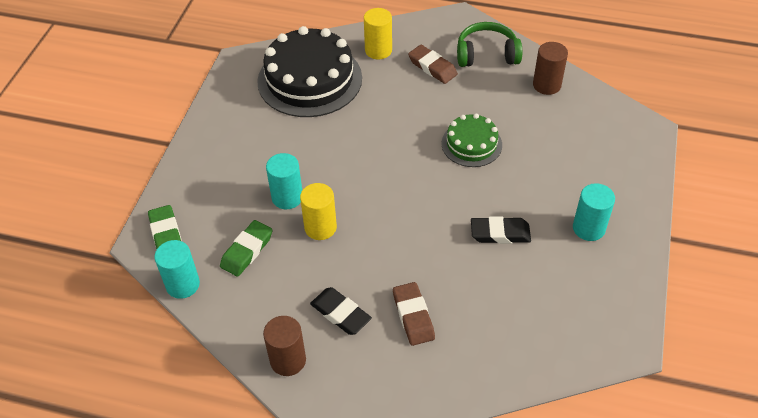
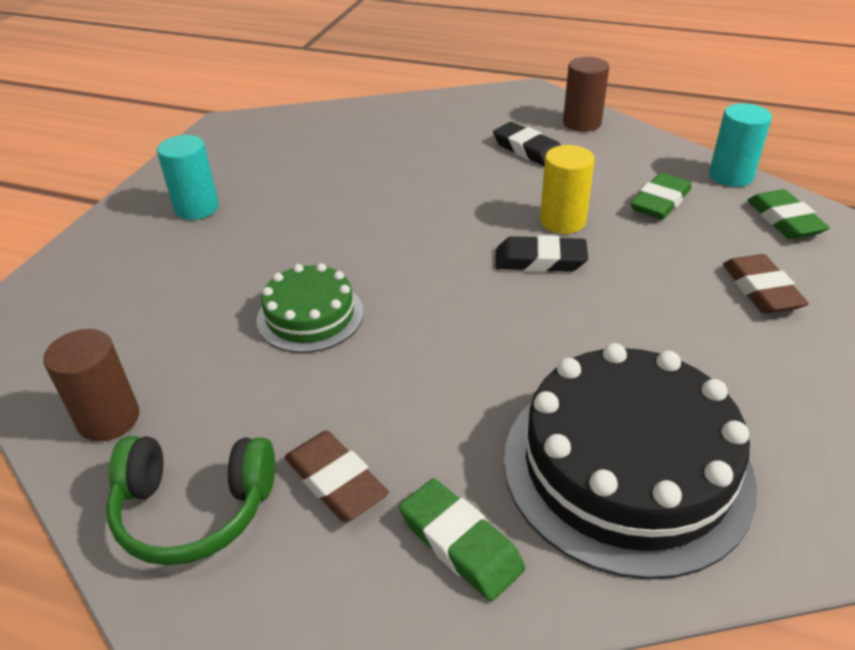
camera: 175 degrees left, 10 degrees down
turquoise cylinder [266,153,302,209] -> none
yellow cylinder [364,8,392,59] -> green eraser [399,479,525,601]
brown eraser [393,282,435,346] -> brown eraser moved to [723,254,809,314]
black eraser [471,216,531,244] -> black eraser moved to [495,235,588,272]

